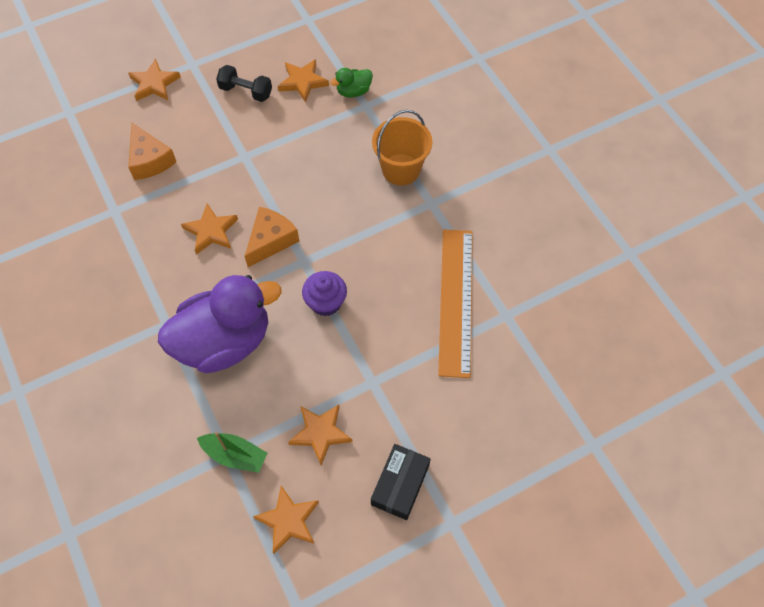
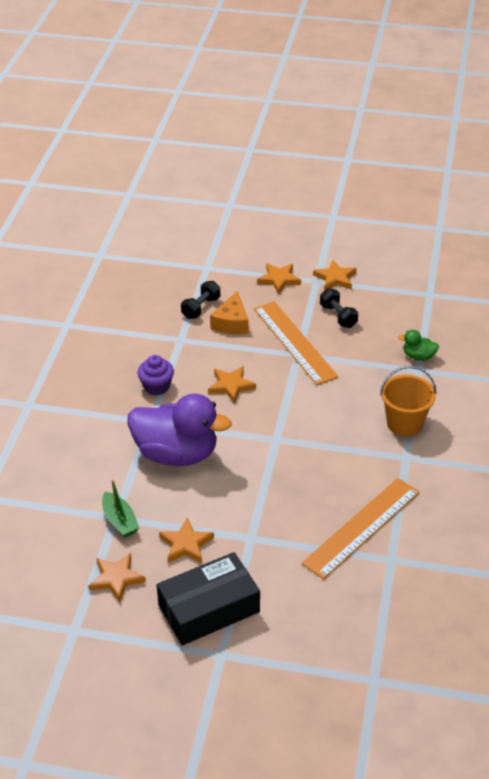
camera: 40 degrees right, 20 degrees down
orange cheese [245,207,299,267] -> none
orange star [278,59,329,103] -> orange star moved to [313,260,357,290]
purple cupcake [302,271,347,316] -> purple cupcake moved to [138,355,174,395]
black box [371,444,431,520] -> black box [157,552,260,645], size x1.62
none -> black dumbbell [181,281,220,319]
none -> orange ruler [254,301,338,385]

